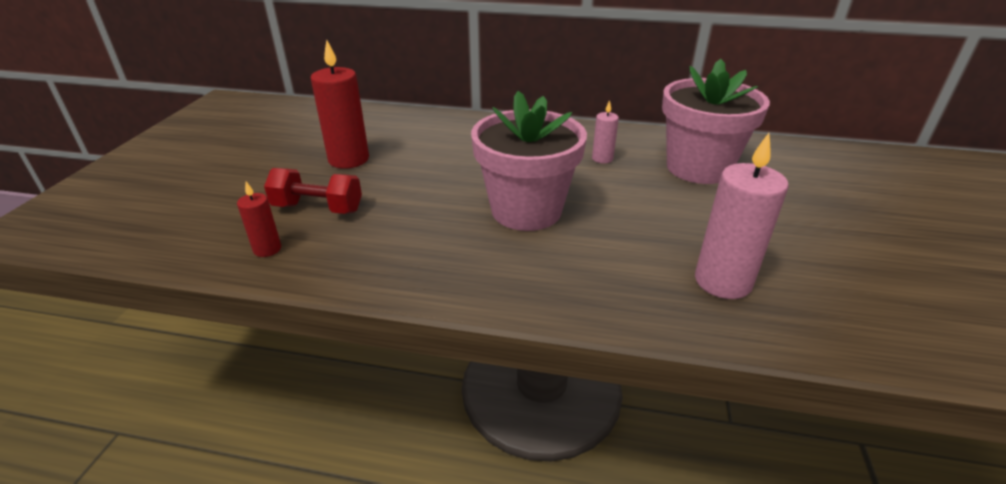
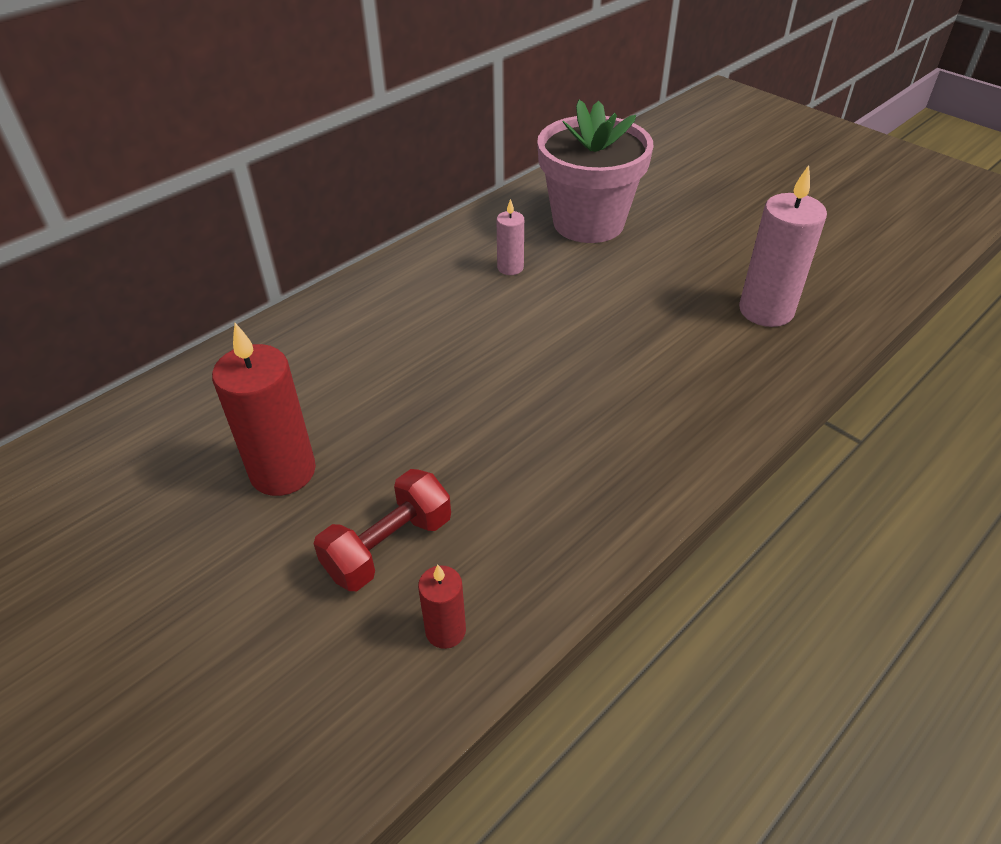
camera: 55 degrees left, 10 degrees up
pink flower pot [471,91,587,231] -> none

